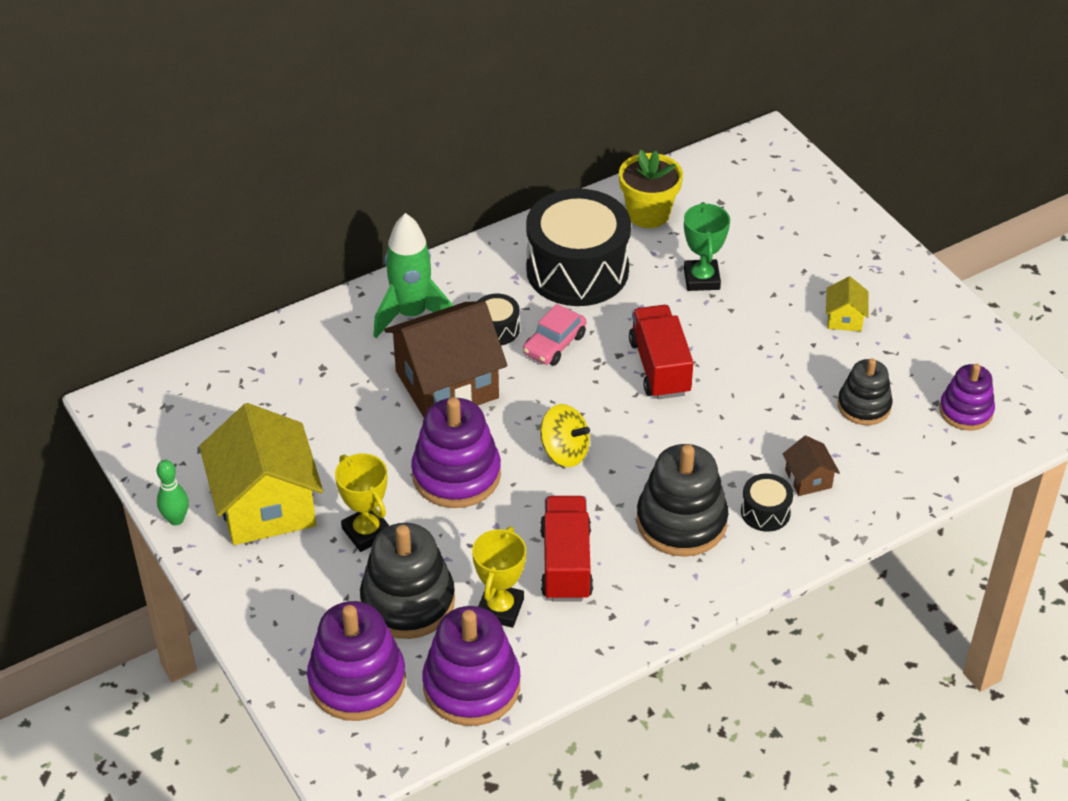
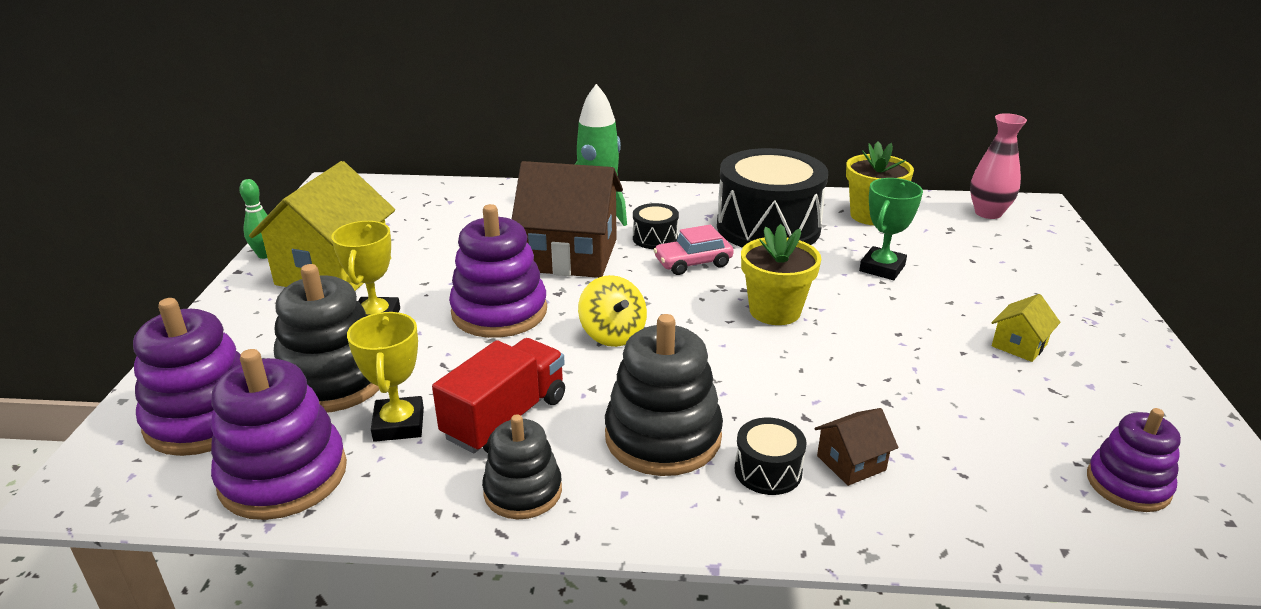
camera: 35 degrees right, 15 degrees down
yellow trophy [472,526,526,628] -> yellow trophy turned 60 degrees counterclockwise [347,312,424,442]
red truck [629,305,694,399] -> yellow flower pot [741,224,821,325]
brown house [783,436,840,496] -> brown house turned 45 degrees clockwise [814,408,898,486]
black stacking toy [838,359,893,425] -> black stacking toy moved to [482,414,562,519]
none -> pink vase [970,113,1027,219]

